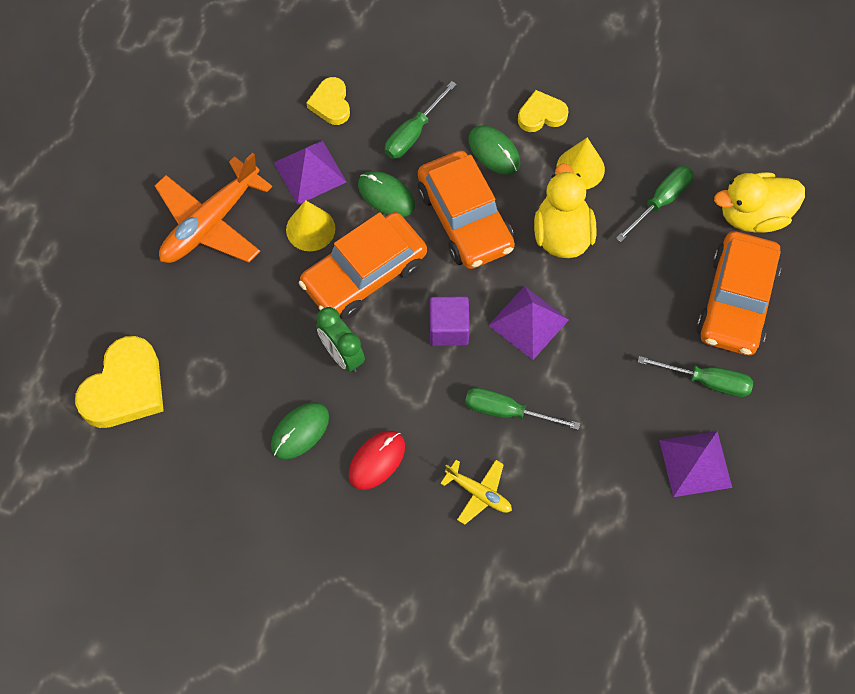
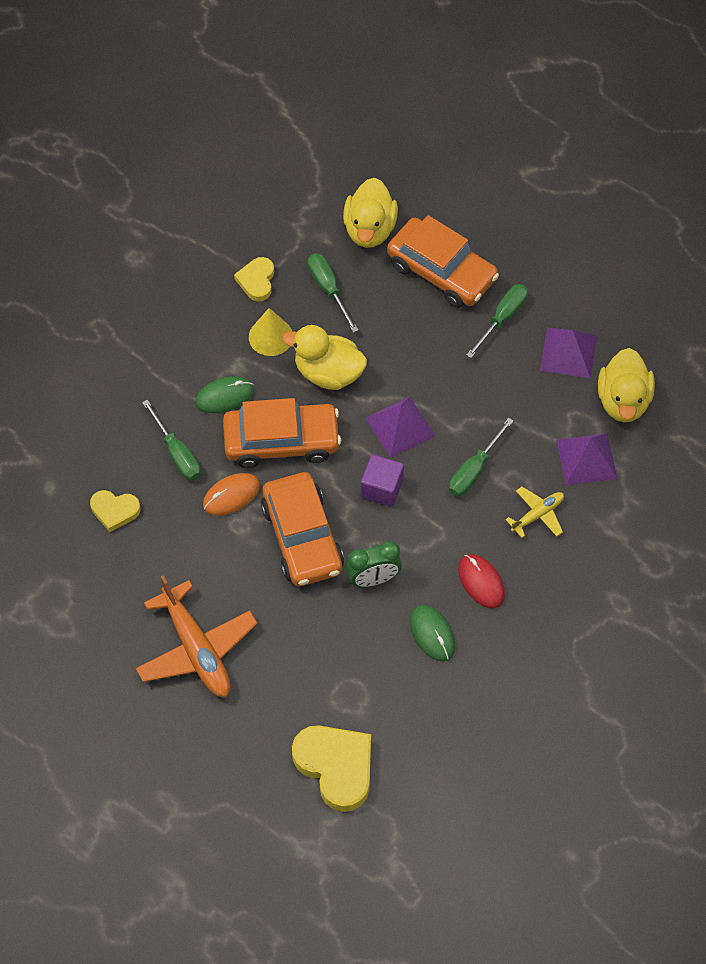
camera: 70 degrees left, 5 degrees down
purple pyramid [274,140,347,205] -> purple pyramid moved to [556,433,618,485]
yellow cone [286,200,335,251] -> none
green mouse [358,171,415,217] -> orange mouse [203,473,260,516]
yellow heart [518,90,569,132] -> yellow heart moved to [234,257,274,302]
none -> yellow duck [598,348,655,422]

